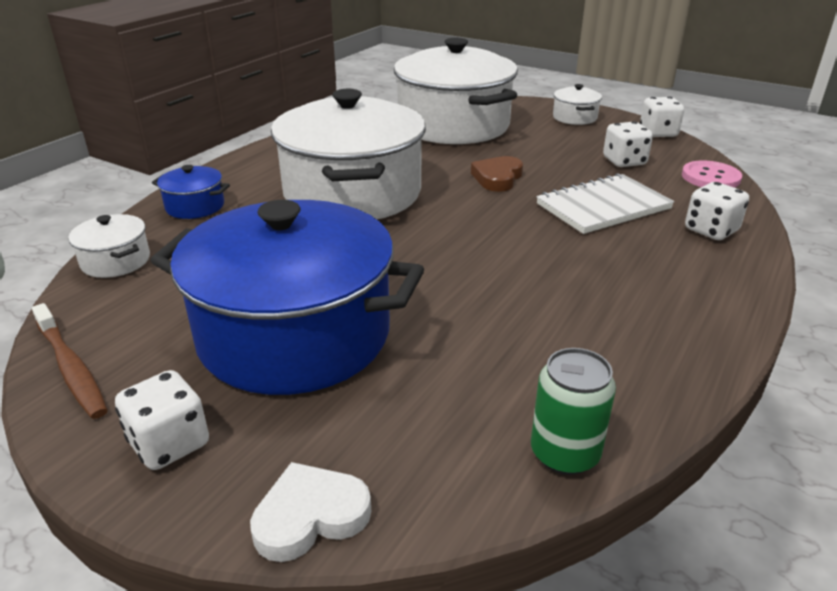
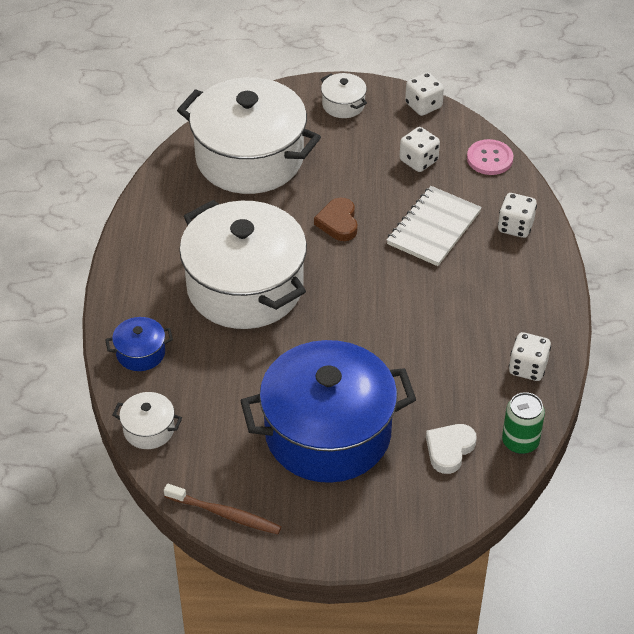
camera: 30 degrees left, 15 degrees up
white dice [115,370,209,470] -> white dice moved to [509,332,551,381]
white heart [250,462,371,562] -> white heart moved to [426,424,477,474]

